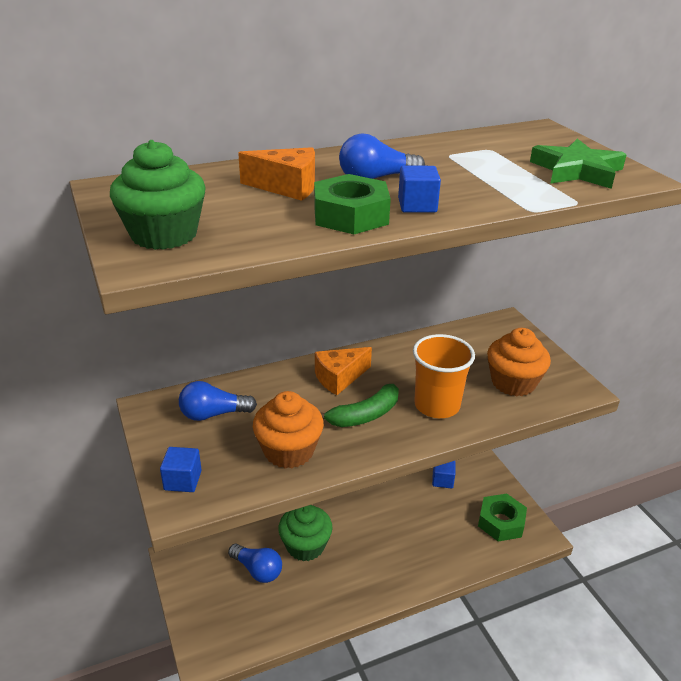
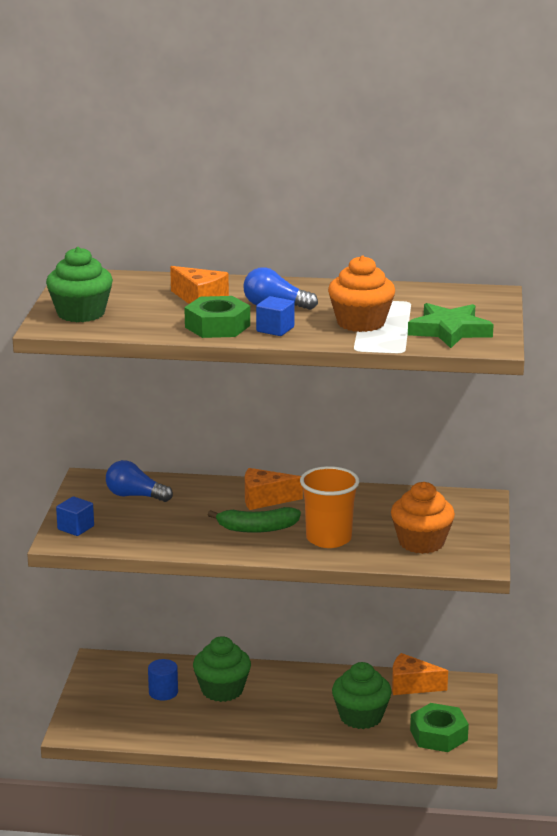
camera: 30 degrees right, 10 degrees down
blue light bulb [228,544,282,583] -> blue cylinder [148,659,178,700]
orange cupcake [253,391,324,469] -> orange cupcake moved to [328,255,395,332]
blue cube [432,461,455,488] -> orange cheese [392,653,448,695]
none -> green cupcake [332,662,392,729]

